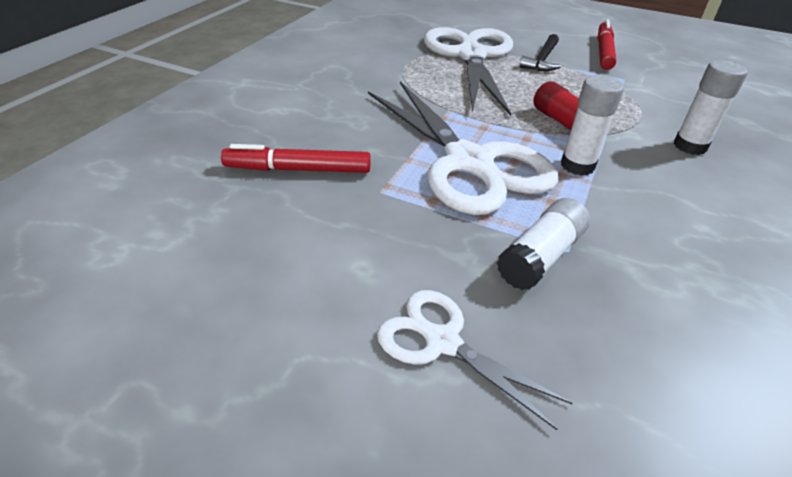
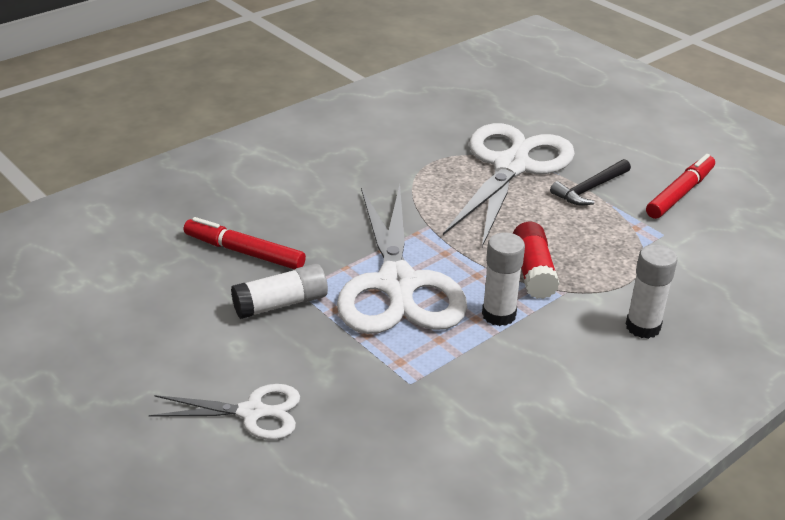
camera: 25 degrees right, 5 degrees down
white scissors [377,290,573,430] -> white scissors turned 120 degrees clockwise [149,384,300,440]
white glue stick [496,198,590,290] -> white glue stick moved to [231,264,328,319]

